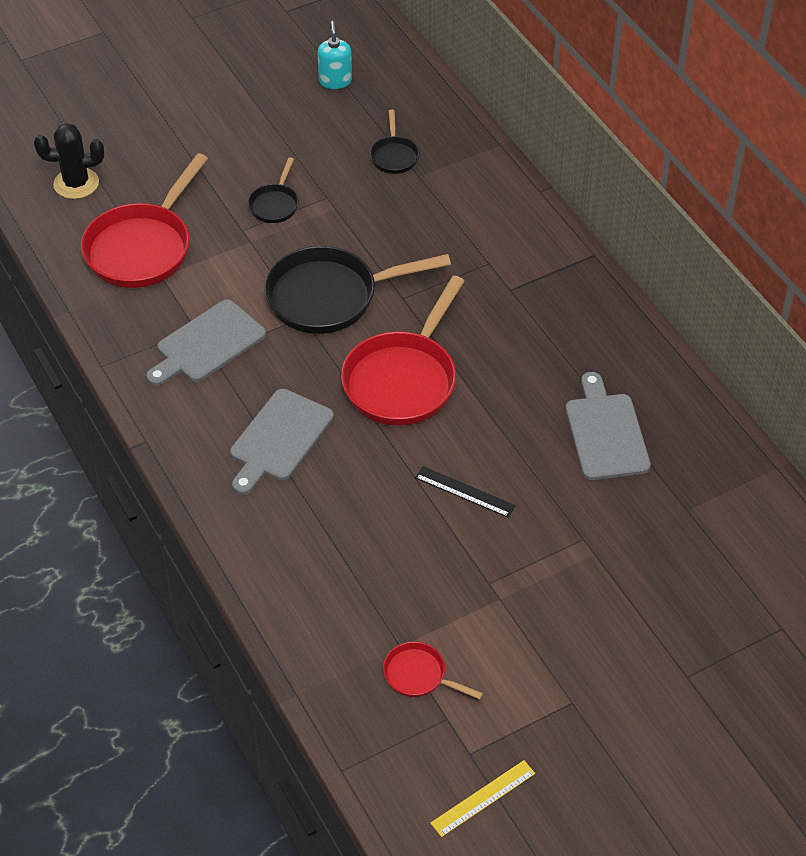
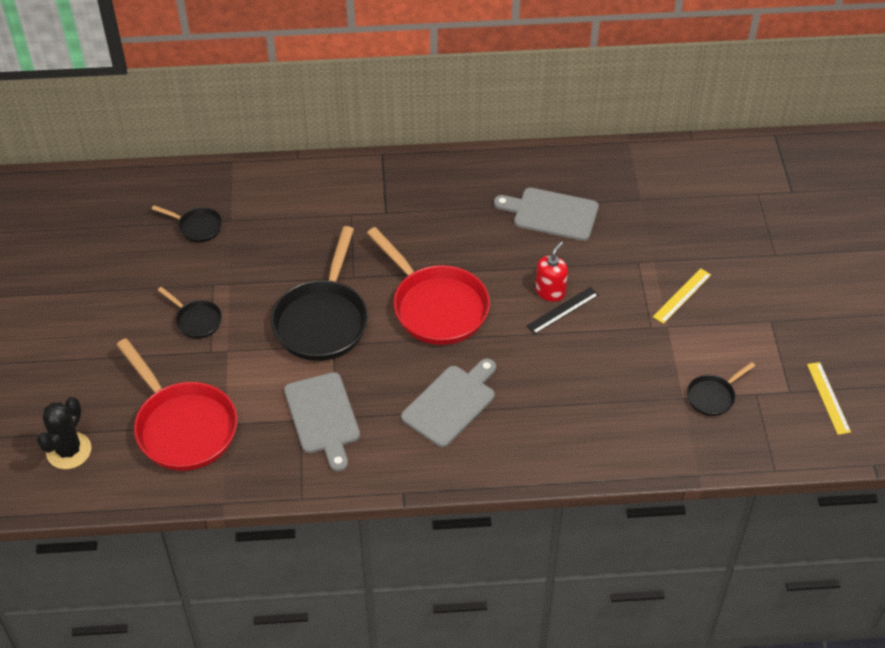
camera: 65 degrees left, 0 degrees up
grey cutting board [230,389,334,495] -> grey cutting board turned 105 degrees counterclockwise [401,359,496,447]
turquoise soap dispenser [317,21,352,89] -> none
red pan [383,642,483,699] -> black pan [687,362,755,416]
none -> red soap dispenser [535,242,568,302]
none -> yellow ruler [653,268,711,324]

